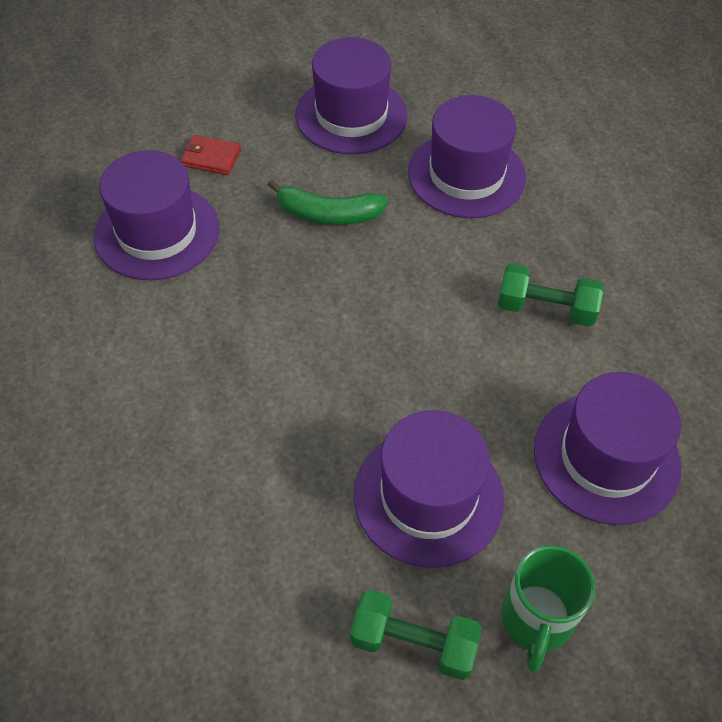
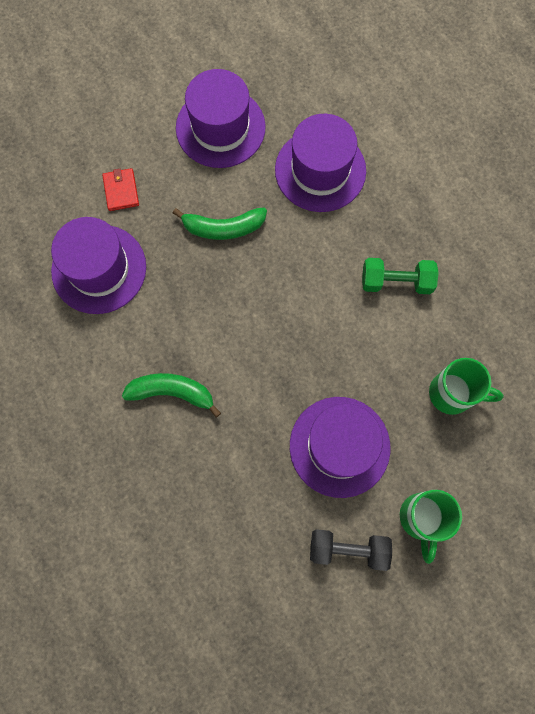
camera: 10 degrees left, 20 degrees up
red wallet [181,135,241,175] -> red wallet turned 75 degrees clockwise [102,168,139,211]
green dumbbell [350,589,482,680] -> black dumbbell [310,529,392,571]
purple hat [534,372,682,525] -> green mug [429,358,504,415]
none -> green banana [122,373,221,417]

